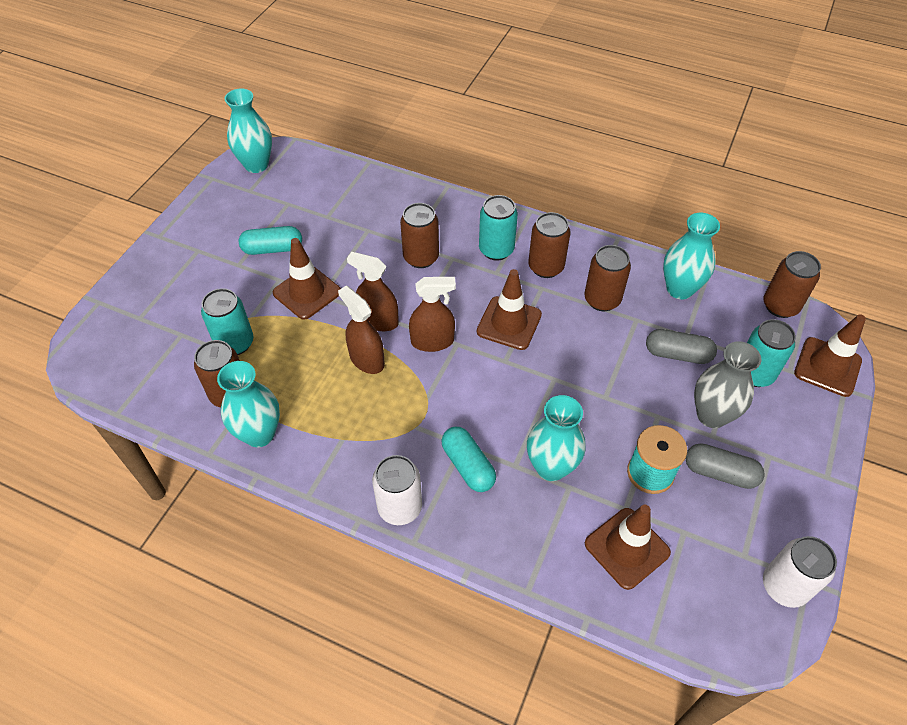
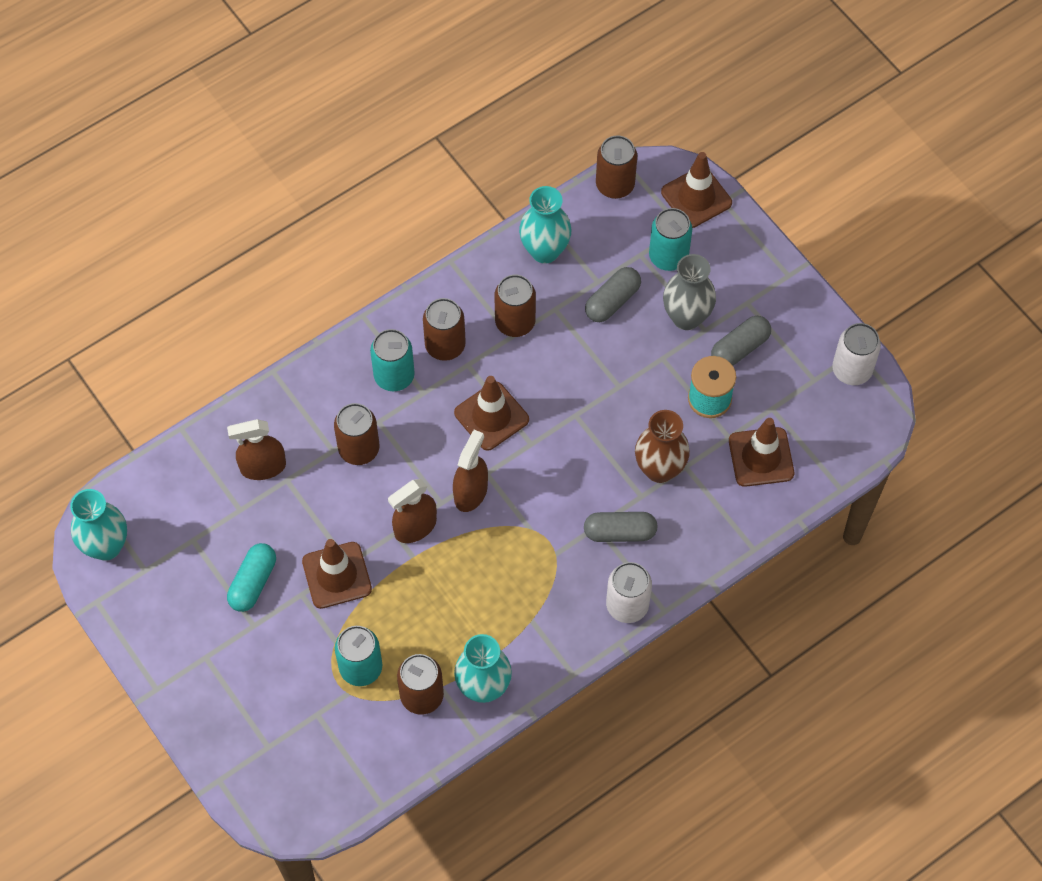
camera: 60 degrees left, 10 degrees up
brown spray bottle [338,286,385,374] -> brown spray bottle moved to [227,419,286,480]
turquoise capsule [441,427,496,492] -> grey capsule [584,512,658,542]
turquoise vase [527,395,586,481] -> brown vase [635,410,690,483]

